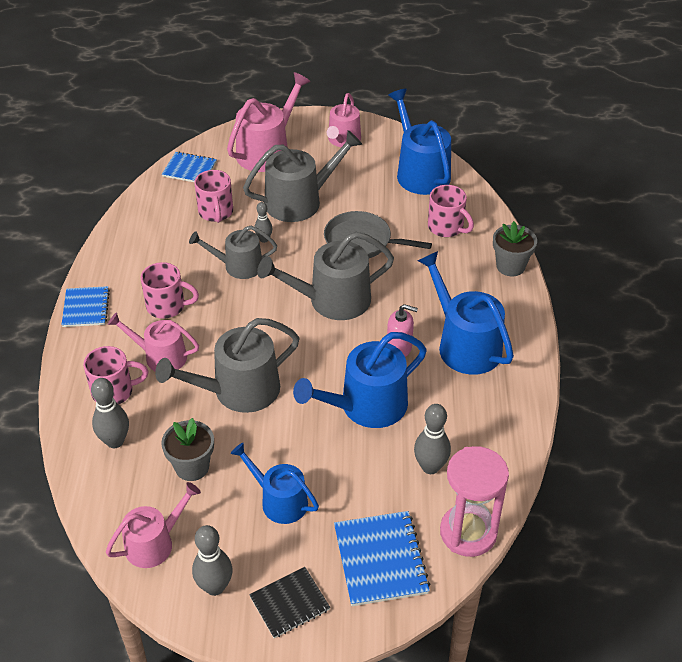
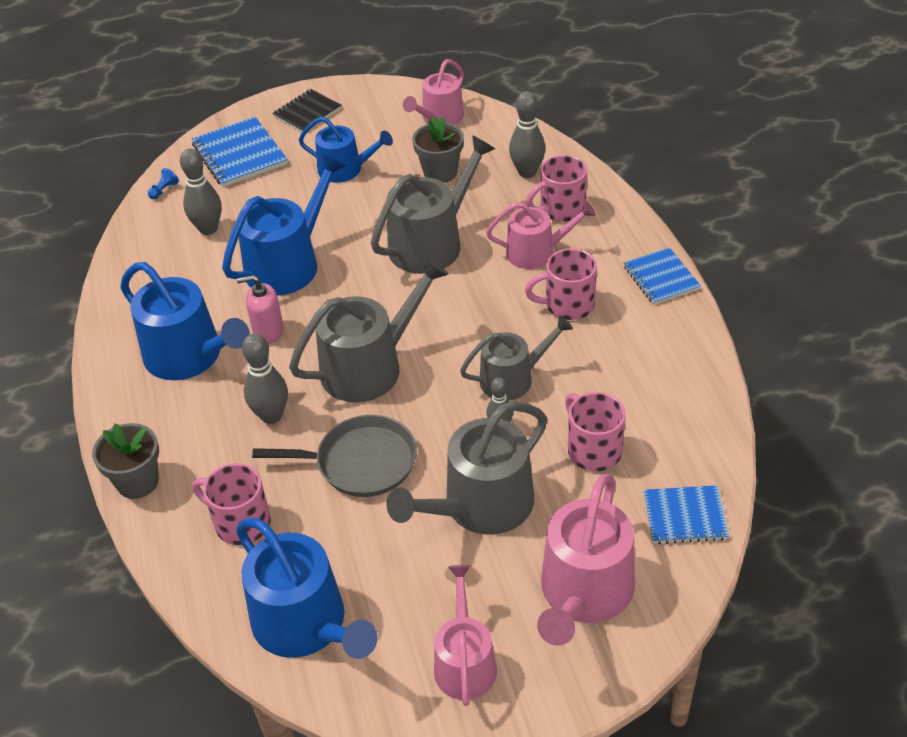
camera: 165 degrees right, 0 degrees up
grey bowling pin [192,525,233,596] -> grey bowling pin moved to [242,334,288,424]
pink hourglass [440,446,509,557] -> blue pawn [148,168,179,199]

